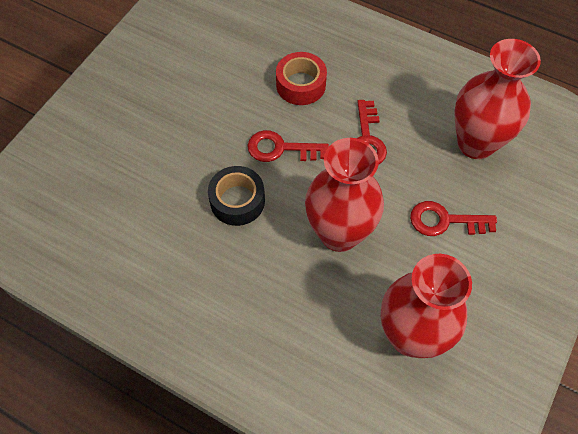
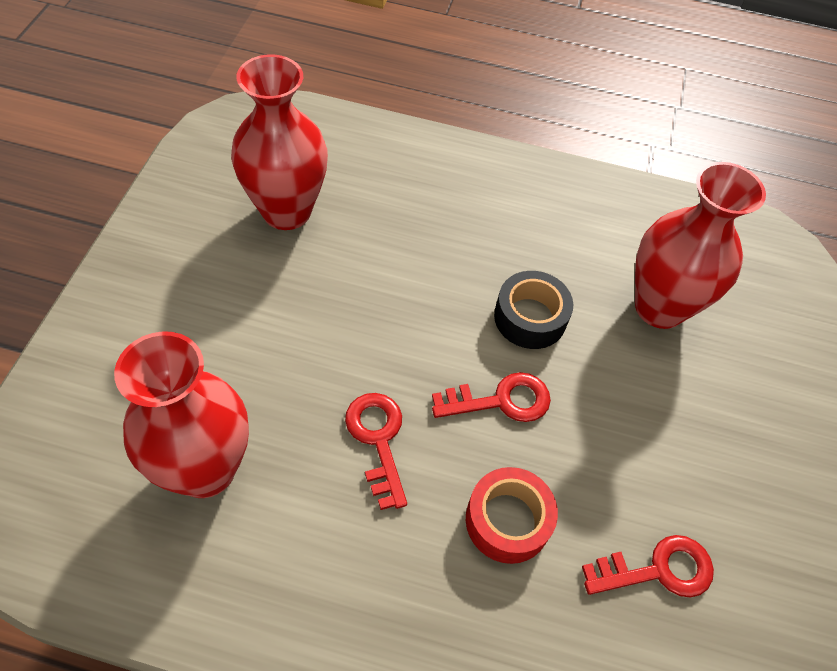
camera: 160 degrees right, 5 degrees down
red vase [305,138,384,252] -> red vase moved to [635,162,766,329]
red key [410,201,497,236] -> red key moved to [582,535,714,598]

